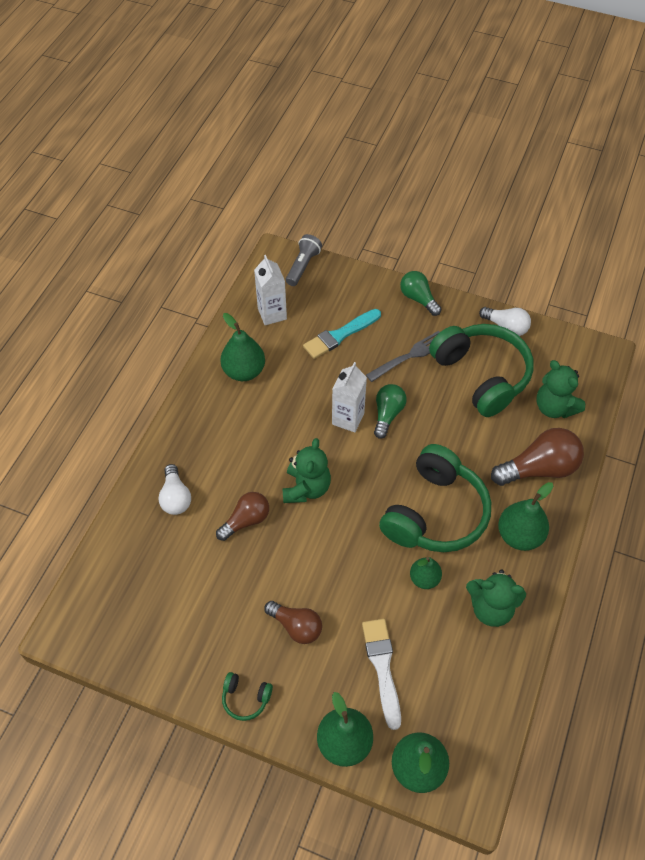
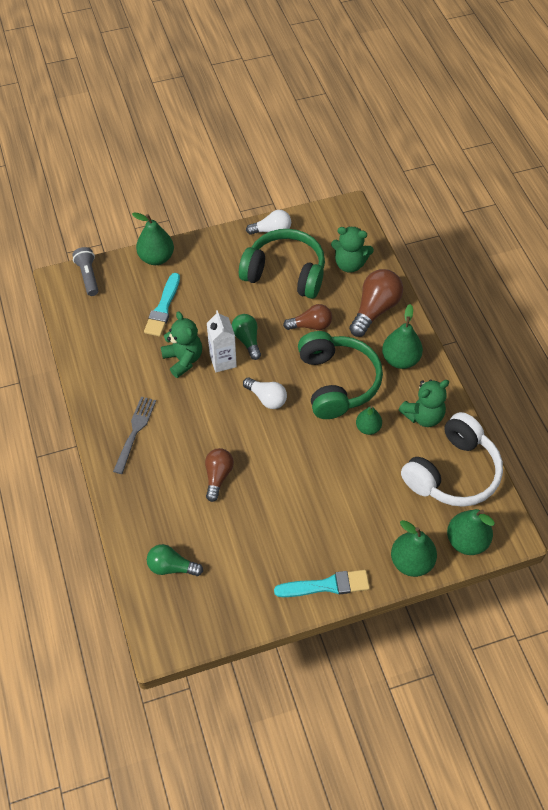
camera: 40 degrees left, 0 degrees up
white light bulb [158,464,191,515] -> white light bulb moved to [243,377,287,409]
green pear [220,313,265,381] -> green pear moved to [132,213,174,265]
green headphones [222,672,273,721] -> turquoise brush [274,570,370,597]
white carton [254,255,287,325] -> none
brown light bulb [264,601,322,644] -> brown light bulb moved to [283,304,332,330]
green teddy bear [282,438,331,503] -> green teddy bear moved to [161,311,202,378]
white brush [362,619,401,730] -> none
grey fork [366,331,440,382] -> grey fork moved to [113,397,156,474]
green light bulb [400,271,441,316] -> green light bulb moved to [147,544,203,576]
none -> white headphones [401,412,503,507]

